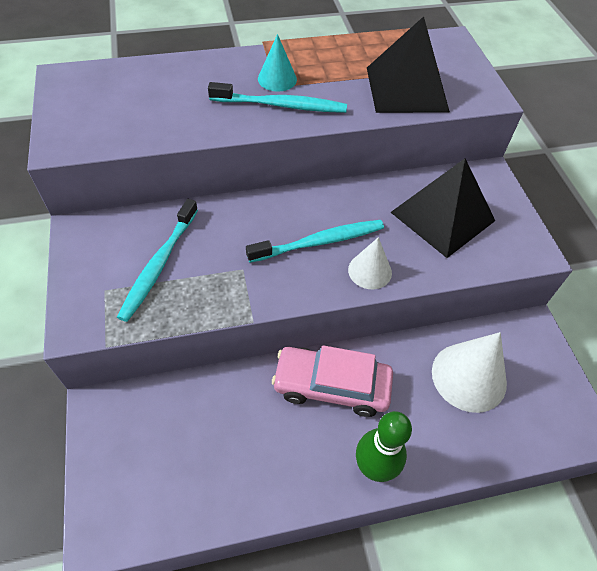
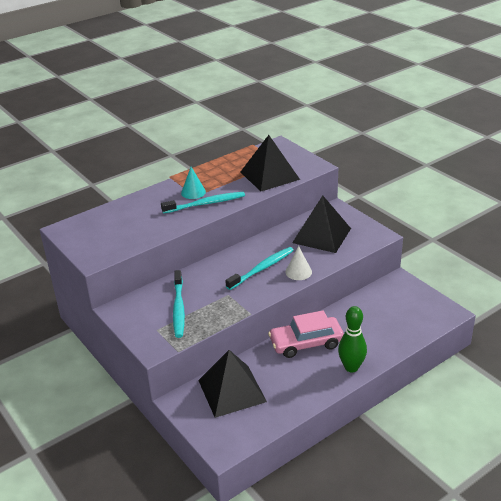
camera: 20 degrees left, 20 degrees down
white cone [432,332,507,413] -> none
none -> black pyramid [198,350,267,418]

